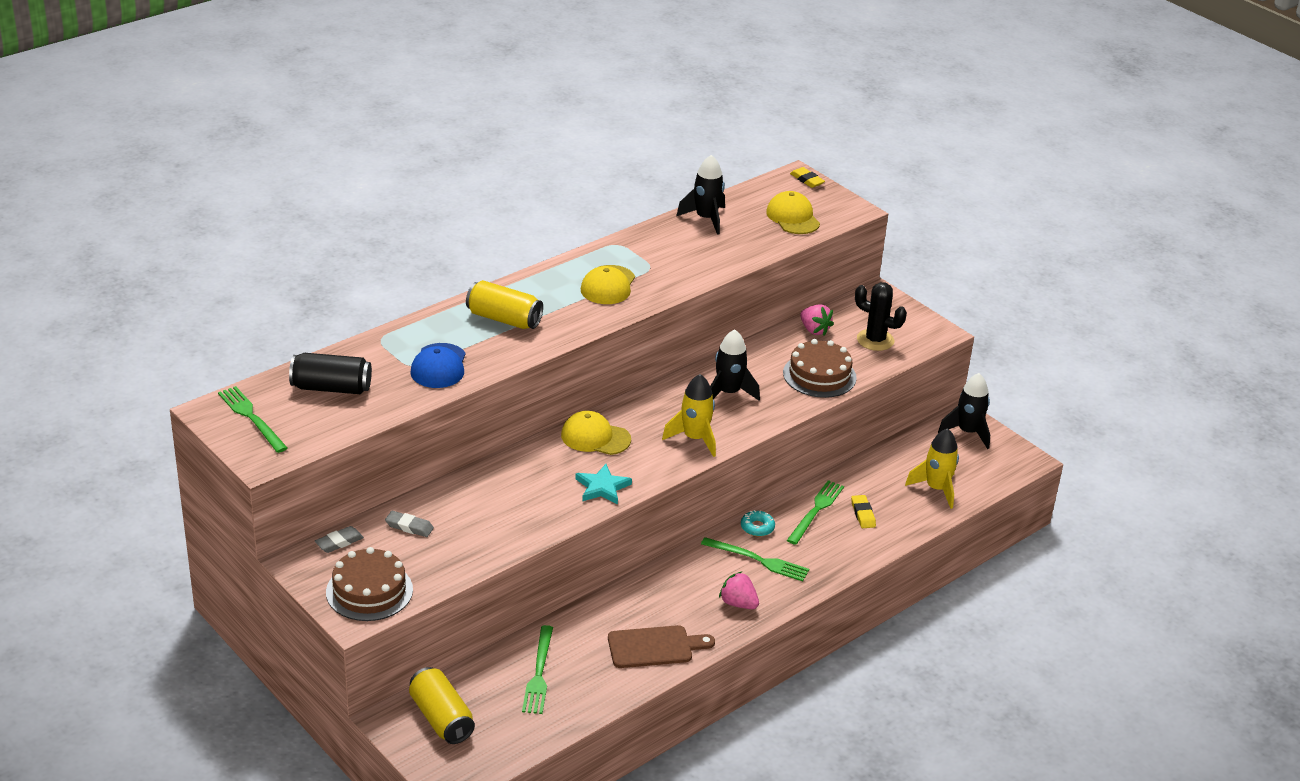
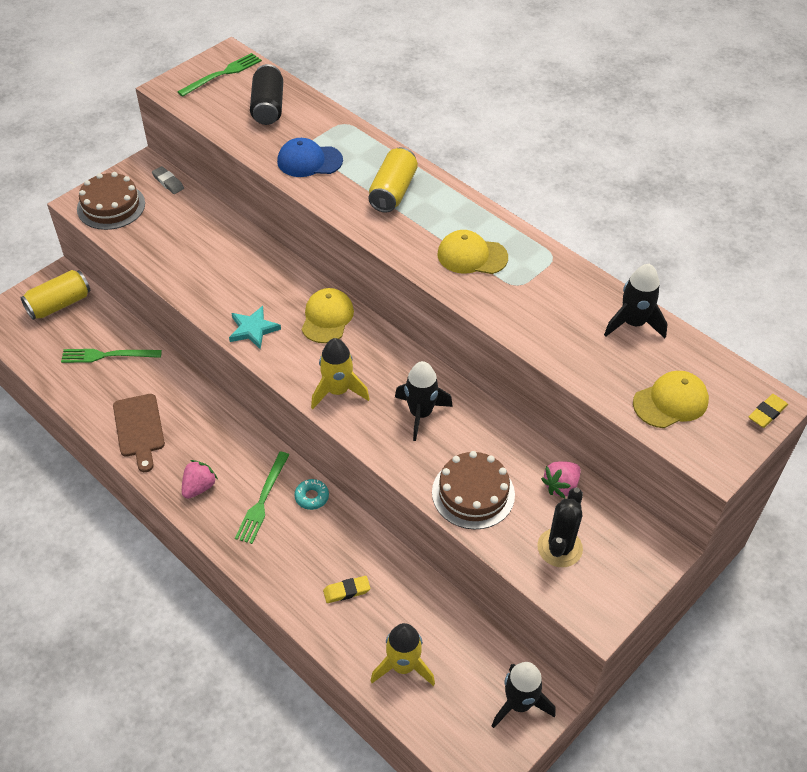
camera: 85 degrees right, 15 degrees up
grey eraser [385,511,434,537] -> none
green fork [787,480,844,545] -> none

